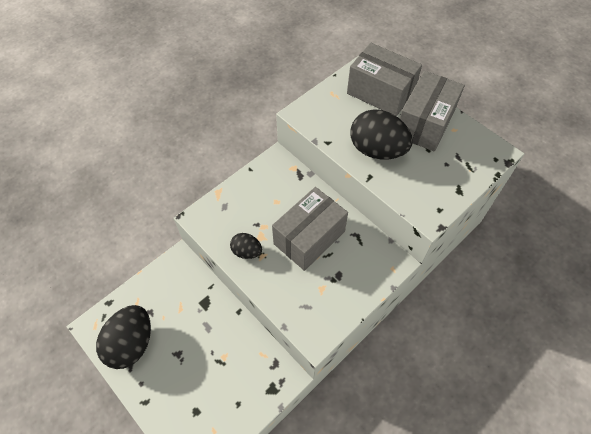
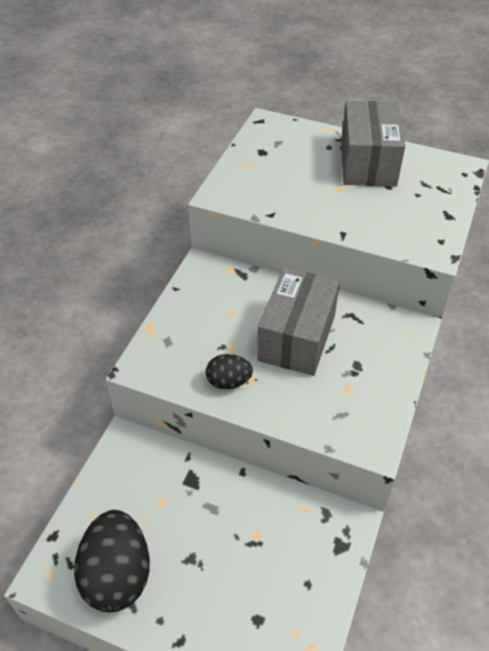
camera: 25 degrees left, 10 degrees down
grey box [347,42,422,116] -> none
black egg [351,109,413,160] -> none

